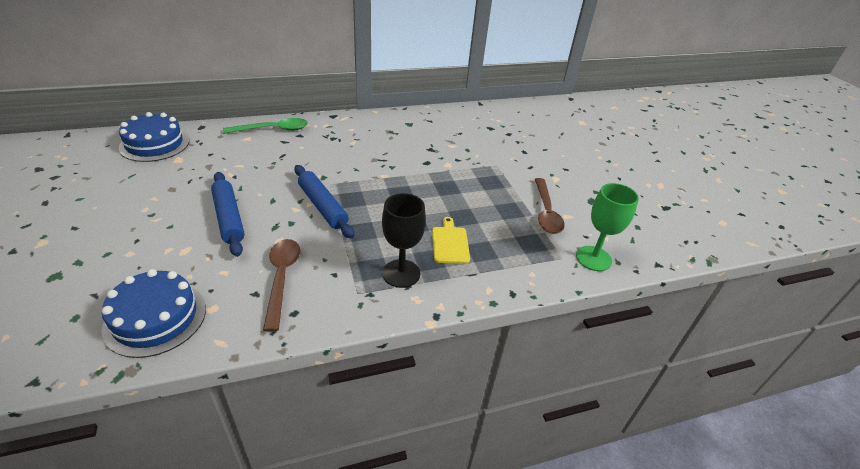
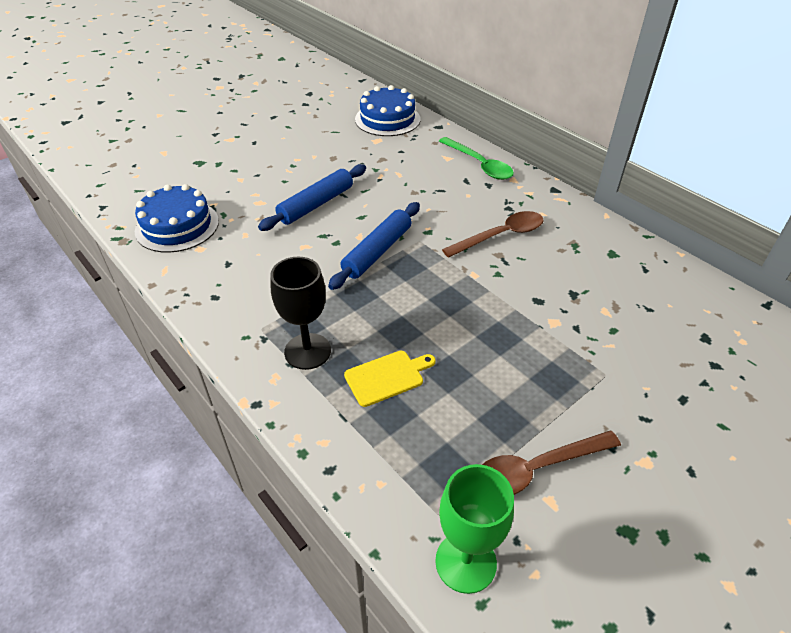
camera: 70 degrees right, 5 degrees up
brown spoon [263,239,300,332] -> brown spoon moved to [442,211,543,258]

